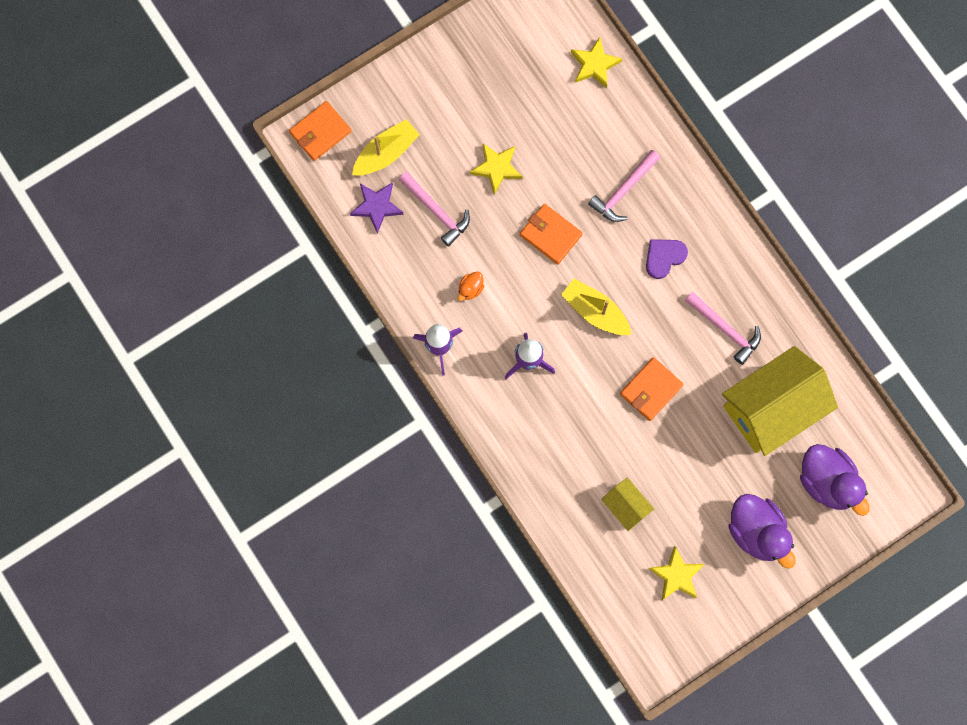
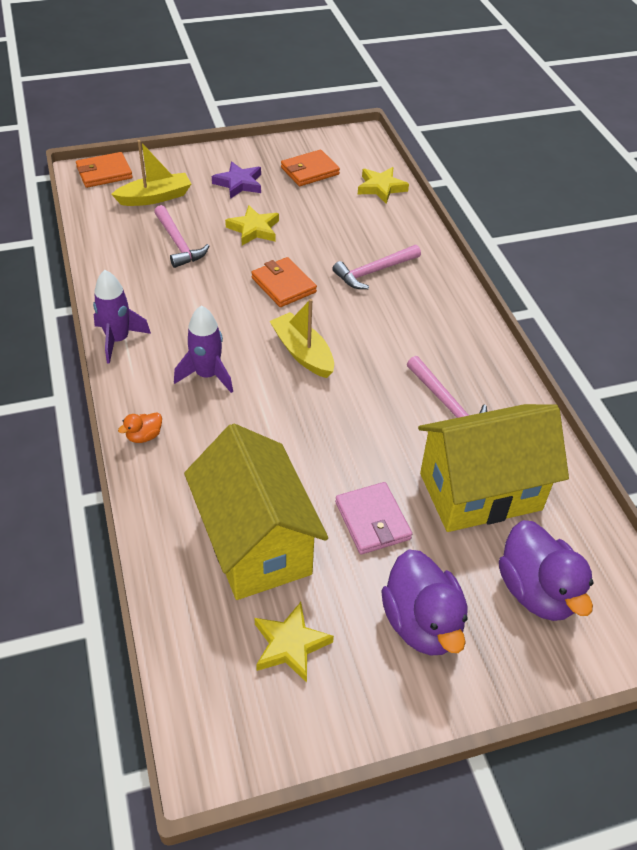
camera: 15 degrees right, 30 degrees down
purple star [350,182,404,234] -> purple star moved to [212,162,261,199]
orange duck [458,272,484,301] -> orange duck moved to [118,412,162,443]
yellow house [601,477,654,531] -> yellow house [184,423,328,600], size x2.15
orange wallet [620,357,684,421] -> orange wallet moved to [281,150,340,186]
purple heart [646,239,688,279] -> none
none -> pink wallet [335,482,412,554]

